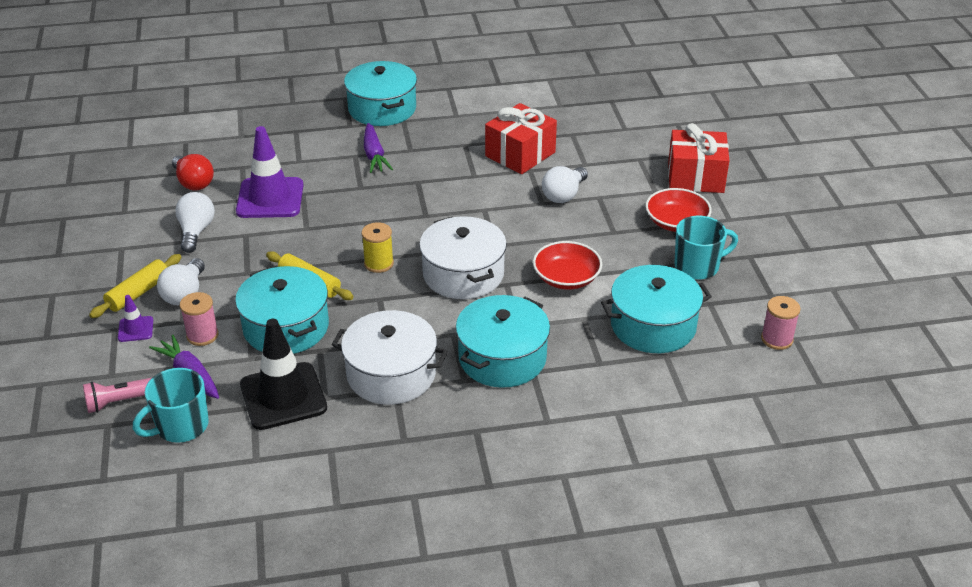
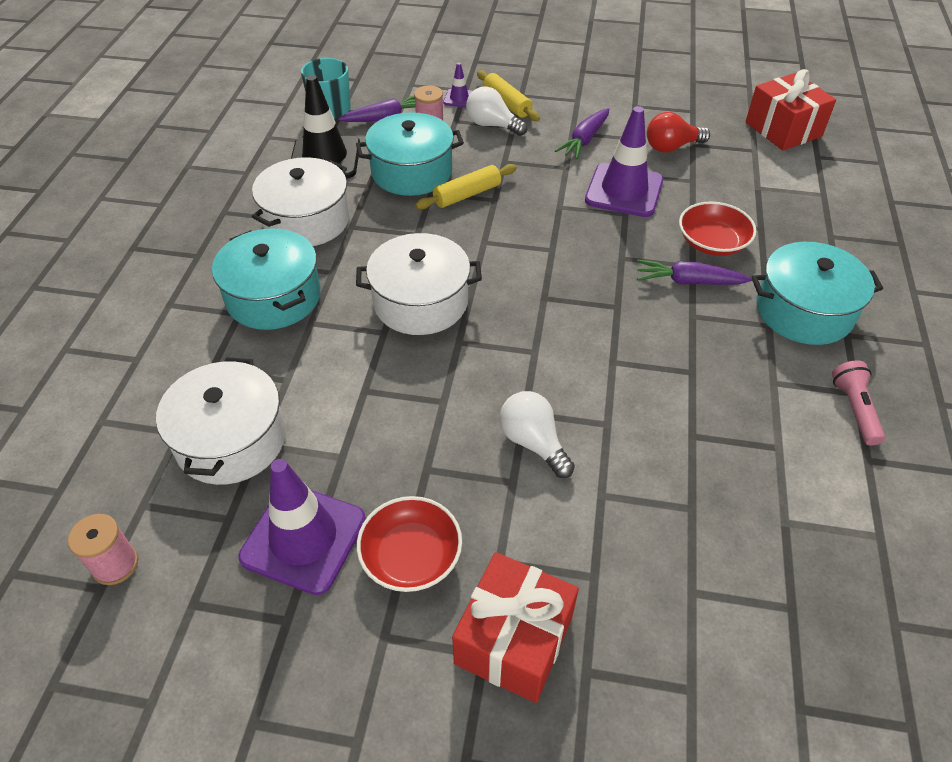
camera: 110 degrees right, 10 degrees up
pink flashlight [83,377,153,413] -> pink flashlight moved to [832,361,885,446]
white light bulb [175,192,215,253] -> purple carrot [555,108,609,159]
yellow spool [361,222,394,273] -> none
red gift [485,103,557,174] -> red gift moved to [745,69,836,151]
red bowl [533,241,602,289] -> red bowl moved to [679,201,757,256]
turquoise pot [601,265,712,353] -> white pot [156,357,286,485]
turquoise mug [674,216,738,280] -> purple traffic cone [238,459,366,595]

